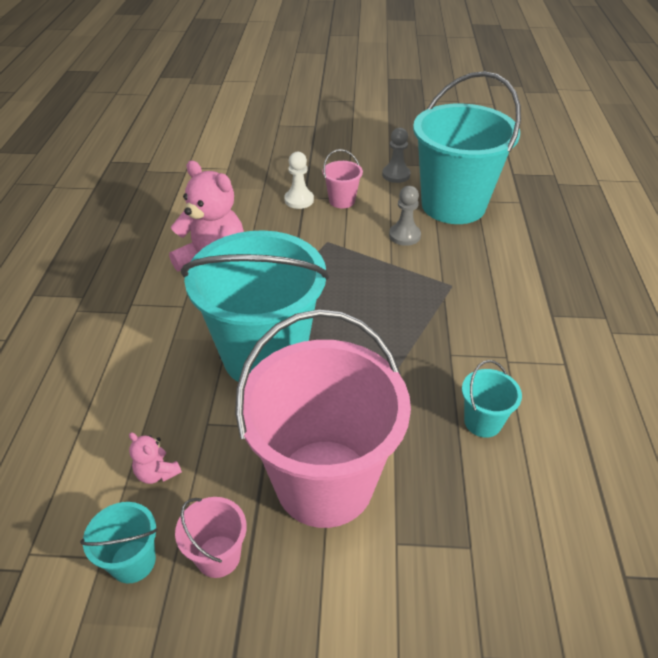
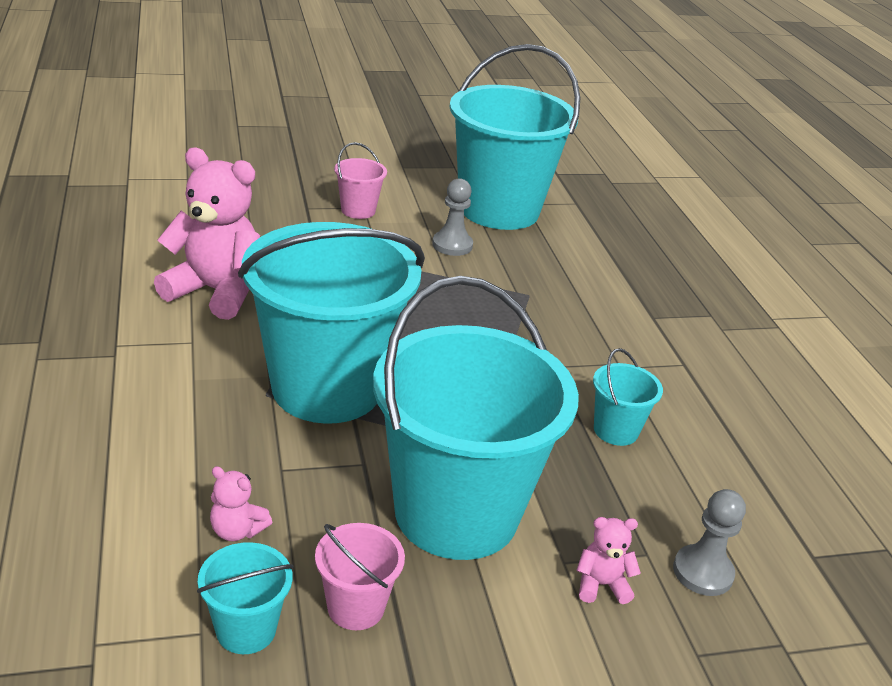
camera: 20 degrees left, 10 degrees down
pink bucket [235,310,411,528] -> turquoise bucket [373,276,579,560]
white pawn [284,152,314,209] -> none
grey pawn [382,128,411,183] -> grey pawn moved to [673,489,746,596]
none -> pink teddy bear [576,517,641,604]

